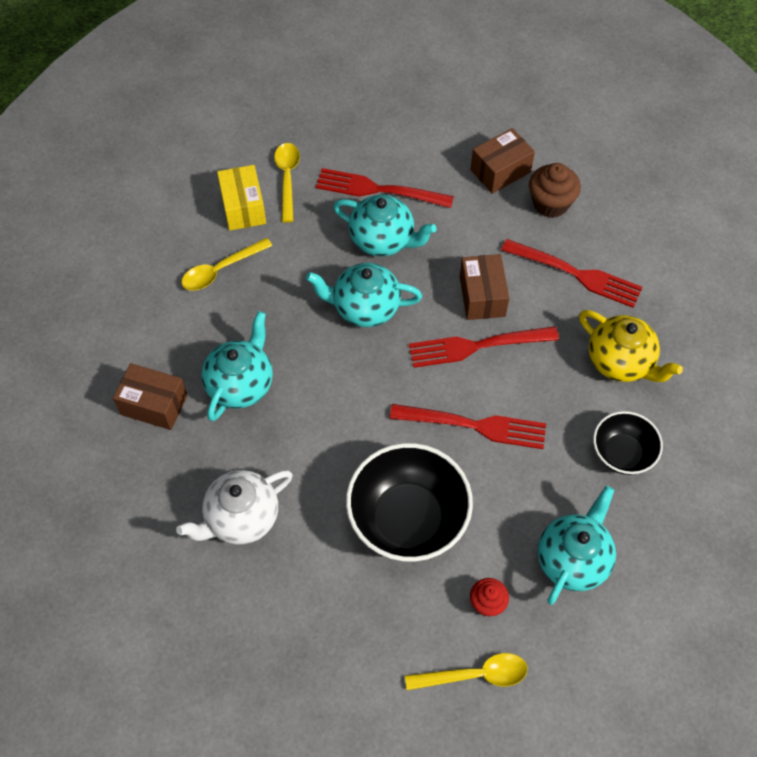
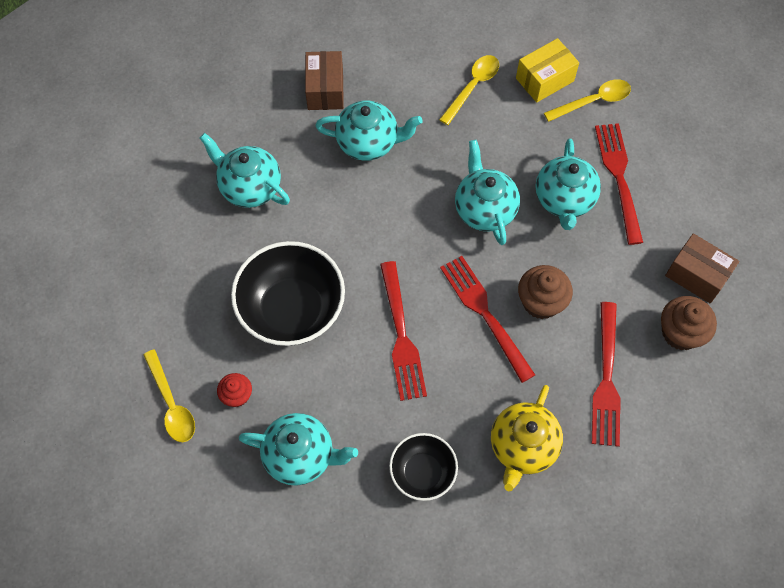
camera: 70 degrees right, 5 degrees up
white teapot [176,470,293,545] -> turquoise teapot [200,133,290,208]
yellow spoon [181,238,272,290] -> yellow spoon turned 90 degrees clockwise [439,55,499,125]
brown box [460,254,509,320] -> brown cupcake [518,265,573,319]

